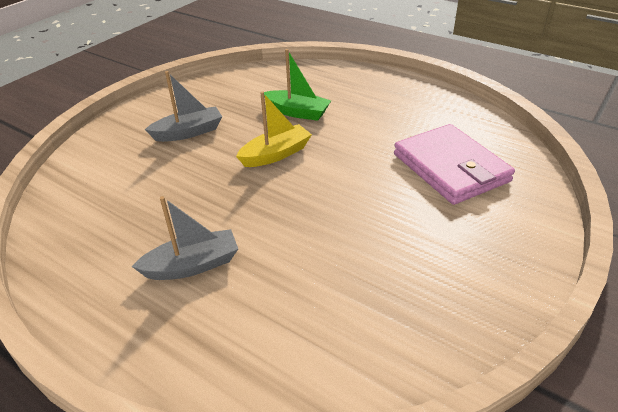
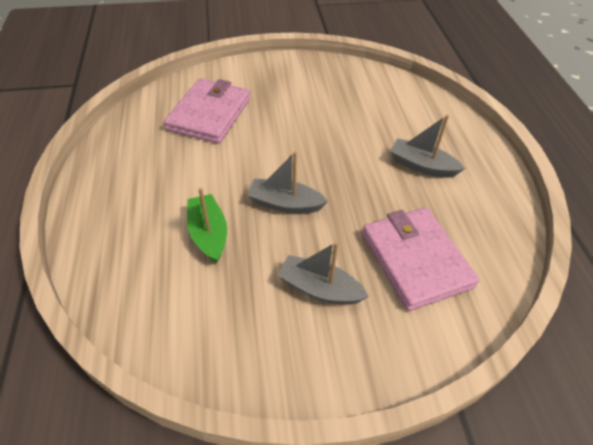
camera: 135 degrees left, 10 degrees up
yellow boat [236,91,312,167] -> grey boat [247,151,328,213]
none -> pink wallet [362,207,480,311]

